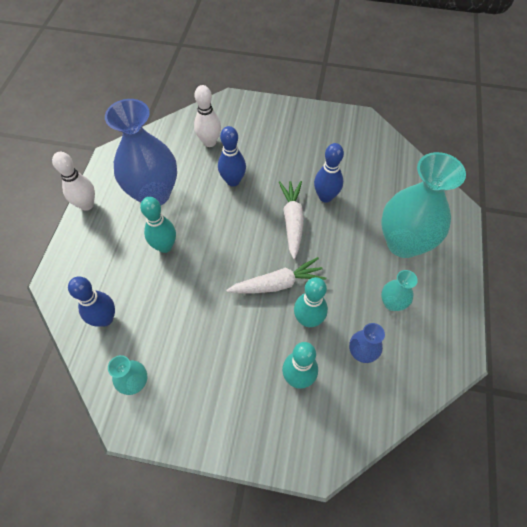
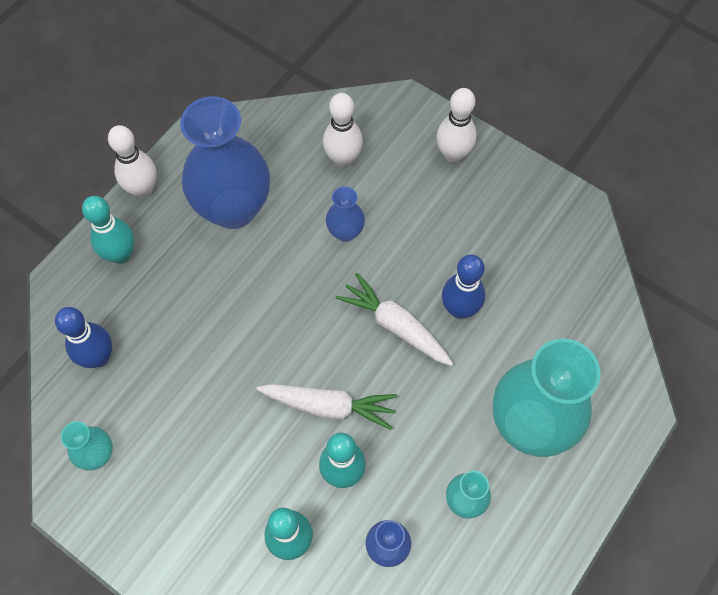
camera: 25 degrees right, 5 degrees up
turquoise bowling pin [140,197,176,253] -> turquoise bowling pin moved to [82,196,135,264]
blue bowling pin [218,126,246,187] -> blue vase [326,186,365,242]
white carrot [279,181,304,259] -> white carrot turned 75 degrees counterclockwise [336,273,453,366]
none -> white bowling pin [436,88,477,163]

